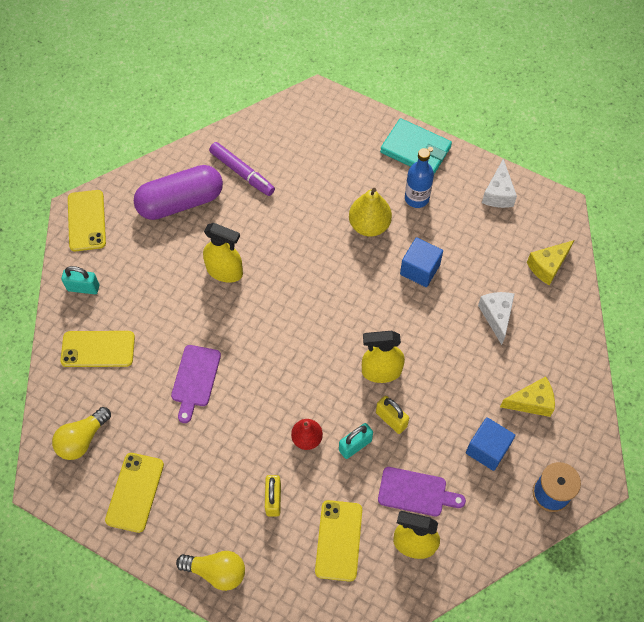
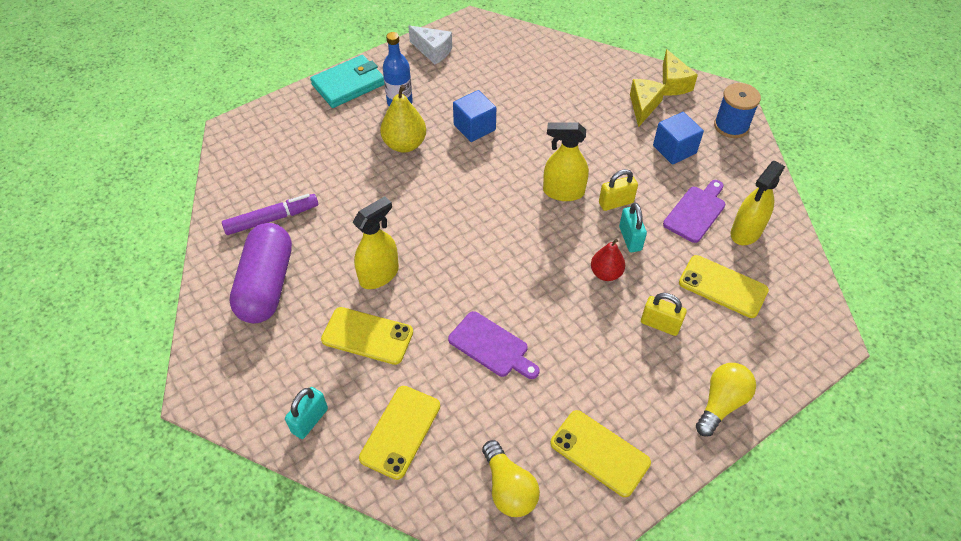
camera: 65 degrees left, 10 degrees down
yellow phone [68,190,106,251] -> yellow phone moved to [321,307,413,365]
yellow spray bottle [362,331,405,383] -> yellow spray bottle turned 75 degrees clockwise [543,122,589,201]
white cheese [478,292,515,345] -> none
yellow cheese [527,240,574,285] -> yellow cheese moved to [663,49,698,96]

